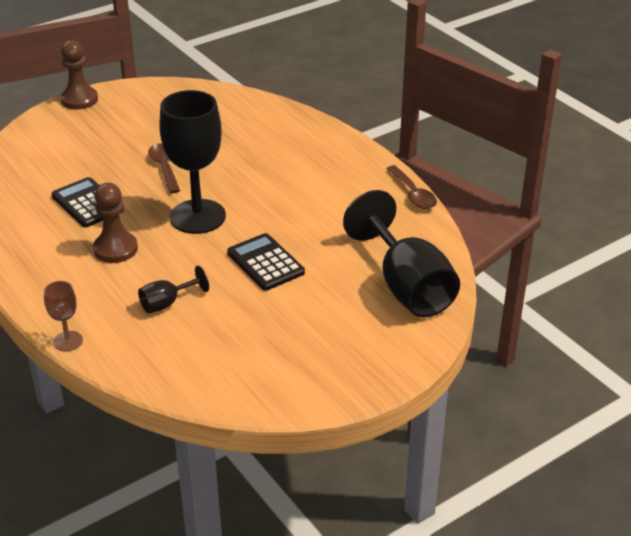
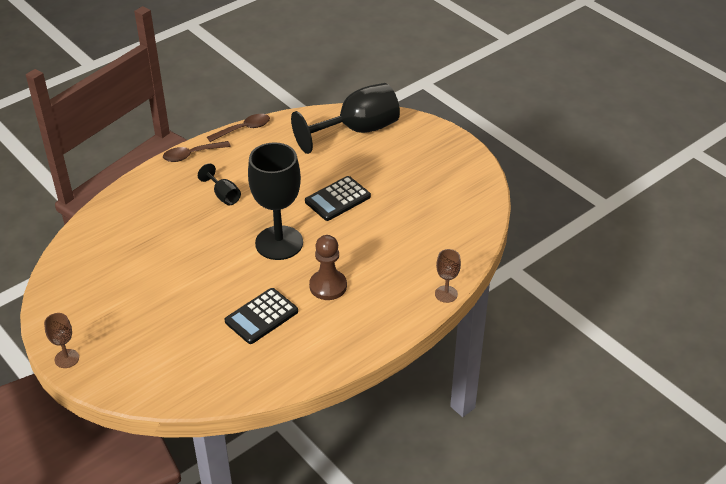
camera: 95 degrees left, 5 degrees up
brown pawn [61,40,98,110] -> brown goblet [44,313,79,368]
black goblet [138,266,209,314] -> black goblet moved to [198,163,241,205]
brown spoon [148,144,180,193] -> brown spoon moved to [163,141,231,162]

